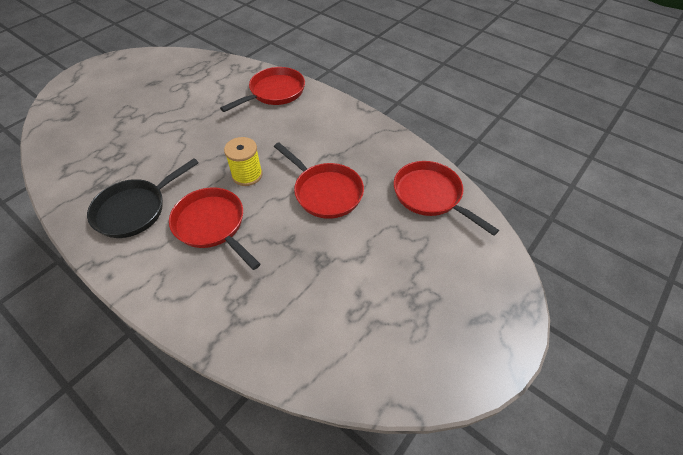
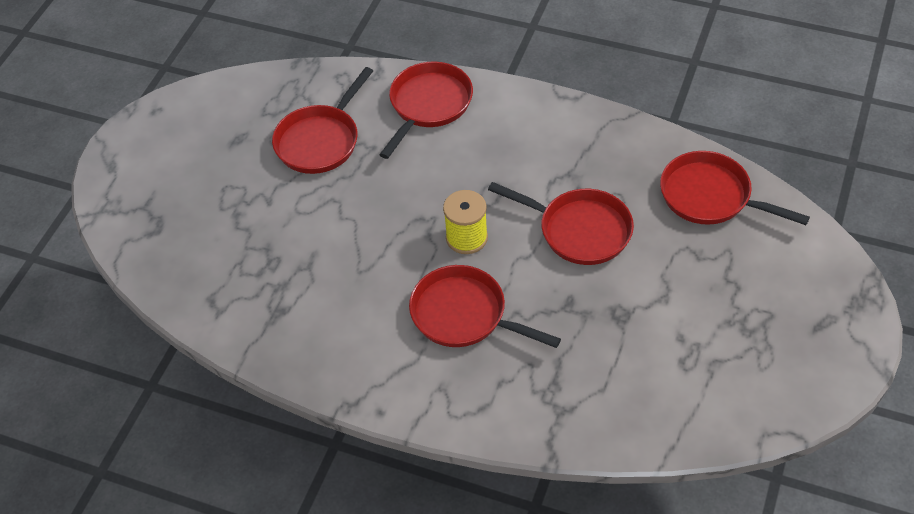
camera: 15 degrees left, 0 degrees up
black pan [87,158,199,238] -> none
none -> red pan [272,67,373,174]

